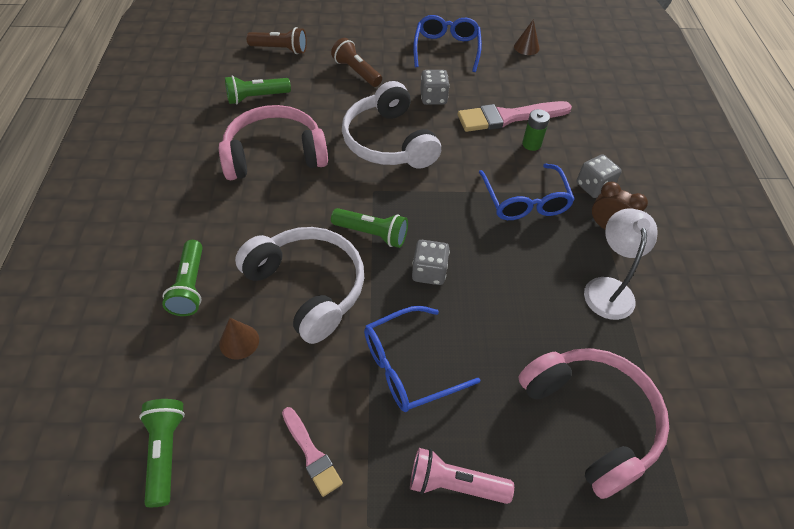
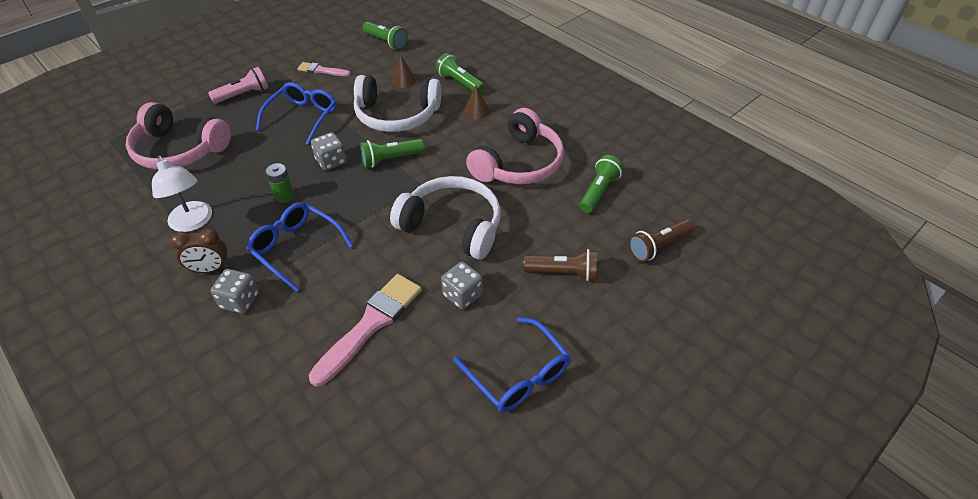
camera: 140 degrees right, 5 degrees down
brown cone [514,19,540,55] -> brown cone moved to [464,85,490,119]
green battery [522,109,550,151] -> green battery moved to [266,163,294,203]

